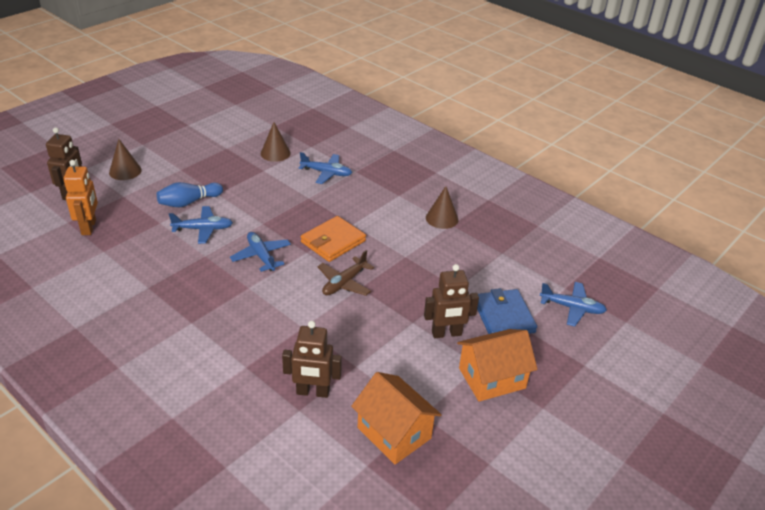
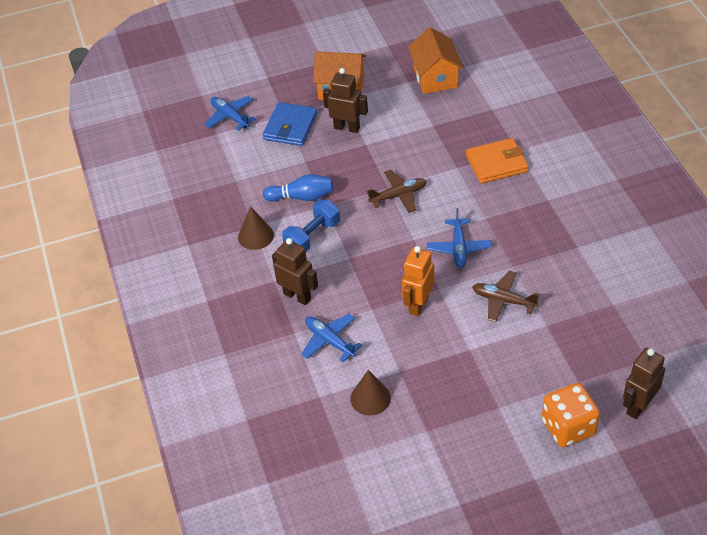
camera: 145 degrees left, 10 degrees up
orange robot [64,160,98,235] -> orange robot moved to [402,246,434,316]
brown cone [109,139,142,180] -> orange dice [542,383,600,447]
blue bowling pin [157,182,223,207] -> blue bowling pin moved to [263,174,333,201]
blue plane [169,206,233,244] -> brown plane [472,271,539,322]
brown robot [282,321,342,398] -> brown robot moved to [272,238,318,305]
orange wallet [301,216,366,262] -> orange wallet moved to [466,138,529,183]
none -> blue dumbbell [282,199,340,252]

